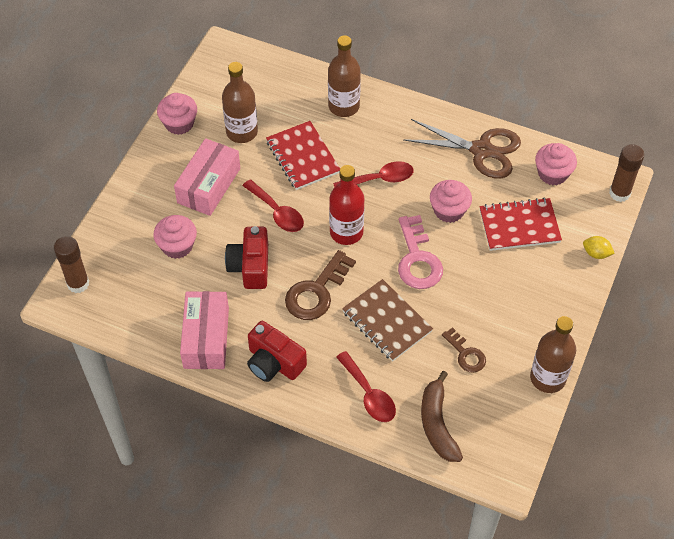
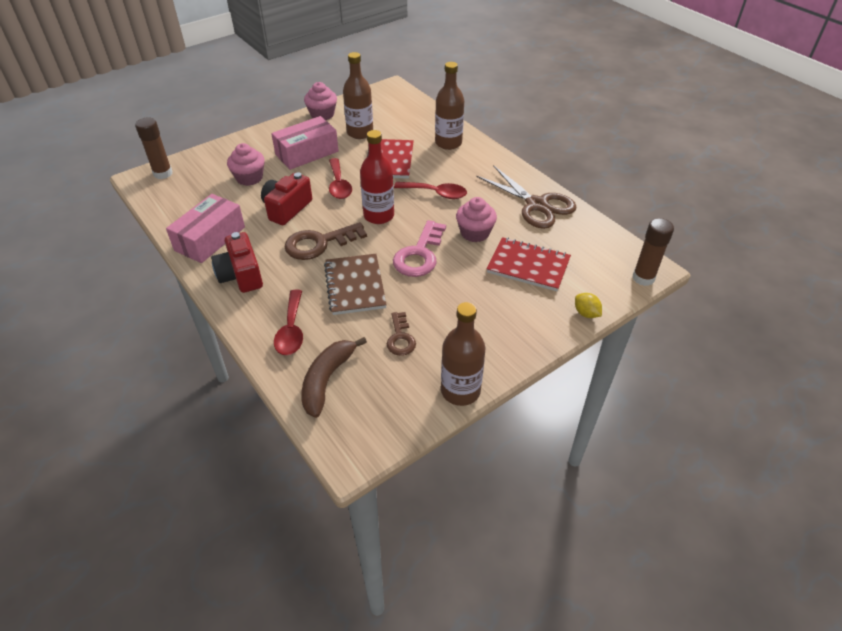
camera: 30 degrees right, 10 degrees down
pink cupcake [535,143,577,185] -> none

